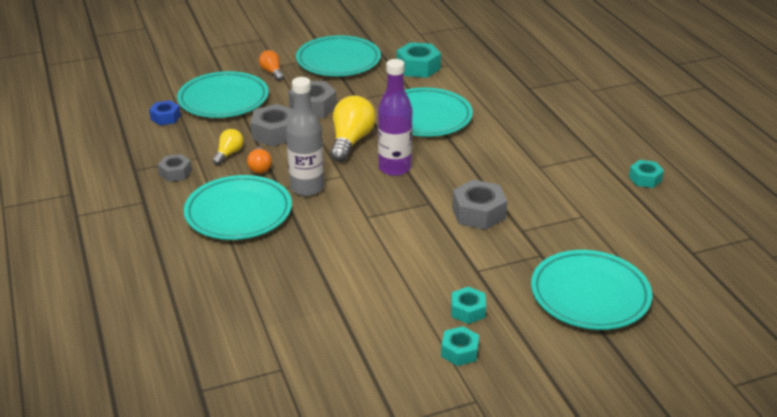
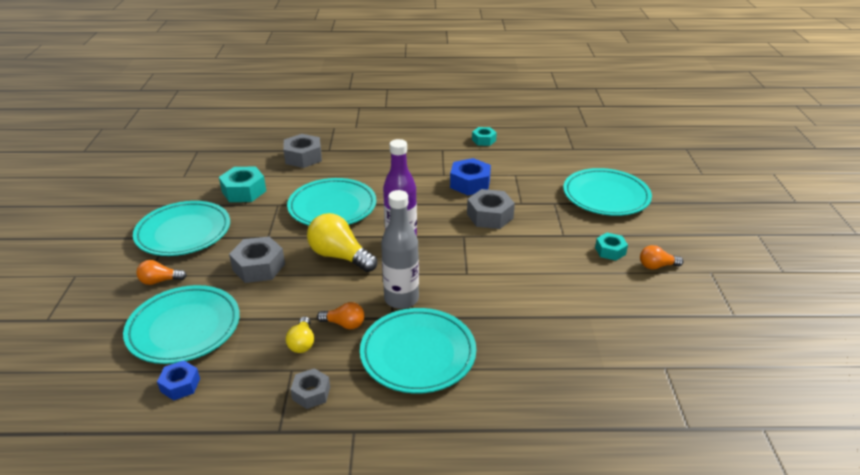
camera: 70 degrees left, 0 degrees up
yellow light bulb [212,129,243,165] -> yellow light bulb turned 135 degrees counterclockwise [286,317,314,353]
grey nut [250,104,293,147] -> grey nut moved to [283,134,322,168]
turquoise nut [441,326,479,366] -> orange light bulb [640,245,683,270]
none -> blue nut [450,158,491,195]

